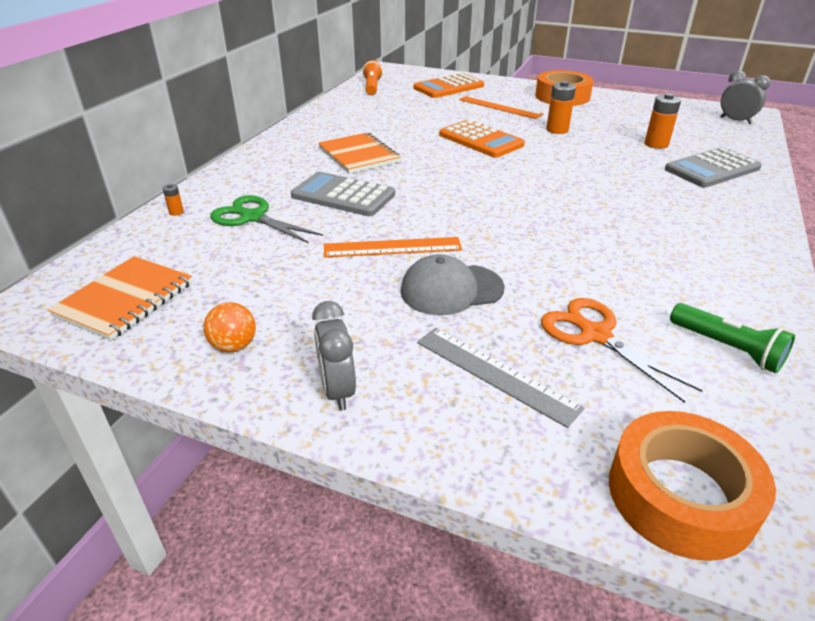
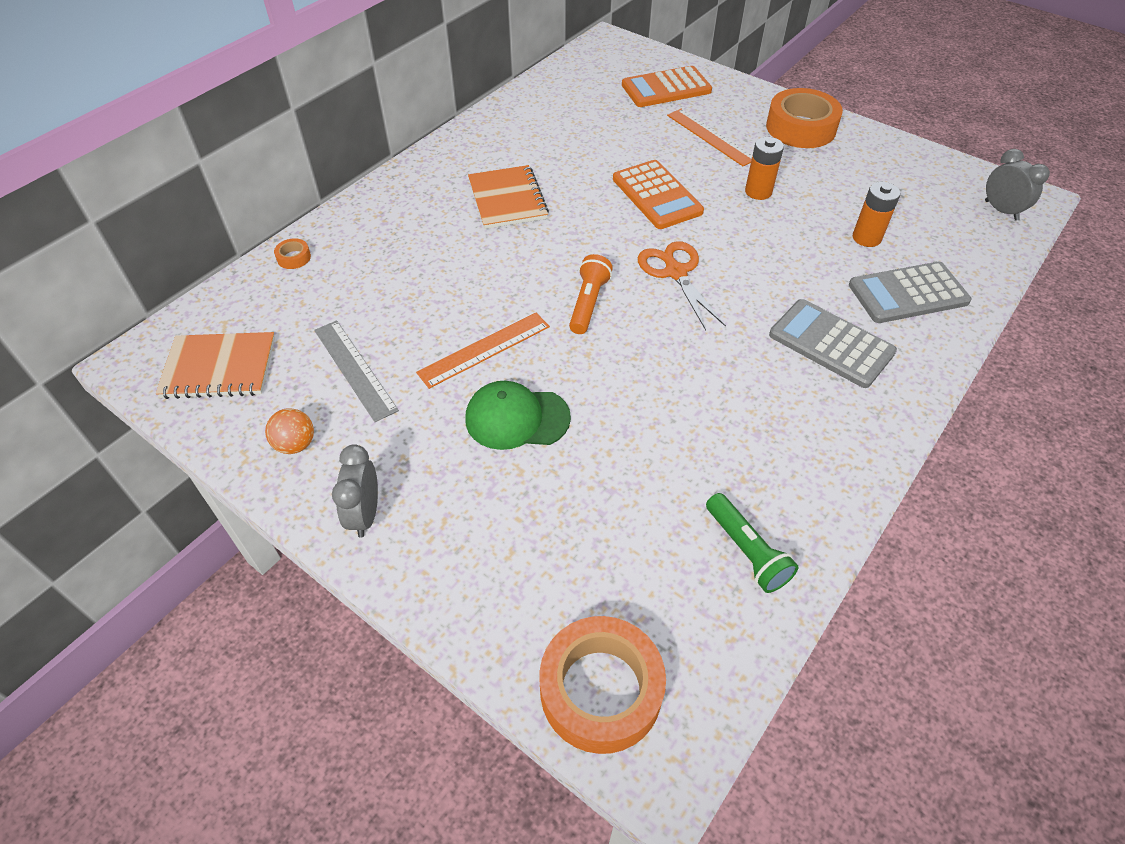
camera: 15 degrees right, 15 degrees up
orange notebook [48,256,192,340] -> orange notebook turned 45 degrees clockwise [156,332,275,399]
orange battery [162,184,184,216] -> orange tape [274,238,311,269]
green scissors [210,195,323,243] -> none
grey calculator [291,172,395,216] -> grey calculator moved to [769,299,897,388]
orange ruler [324,237,462,258] -> orange ruler turned 45 degrees counterclockwise [416,313,550,389]
orange flashlight [362,60,383,95] -> orange flashlight moved to [569,254,613,334]
grey cap [401,254,505,315] -> green cap [465,381,571,450]
grey ruler [417,328,584,428] -> grey ruler moved to [314,320,399,422]
orange scissors [541,298,703,403] -> orange scissors moved to [638,241,726,330]

